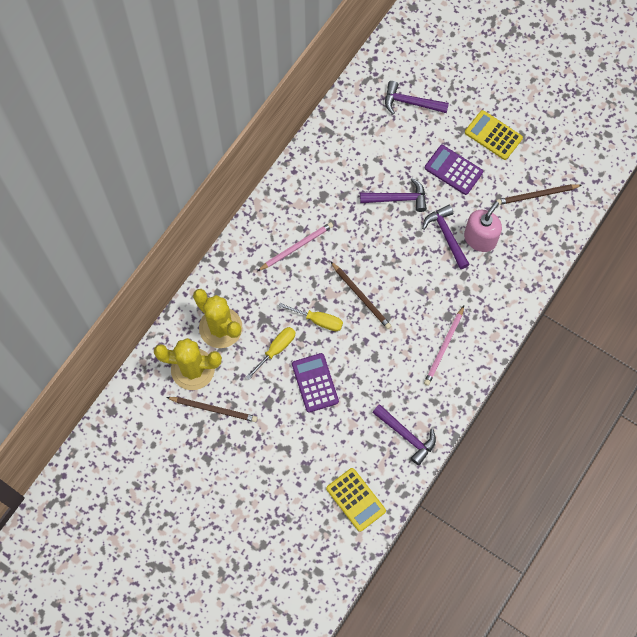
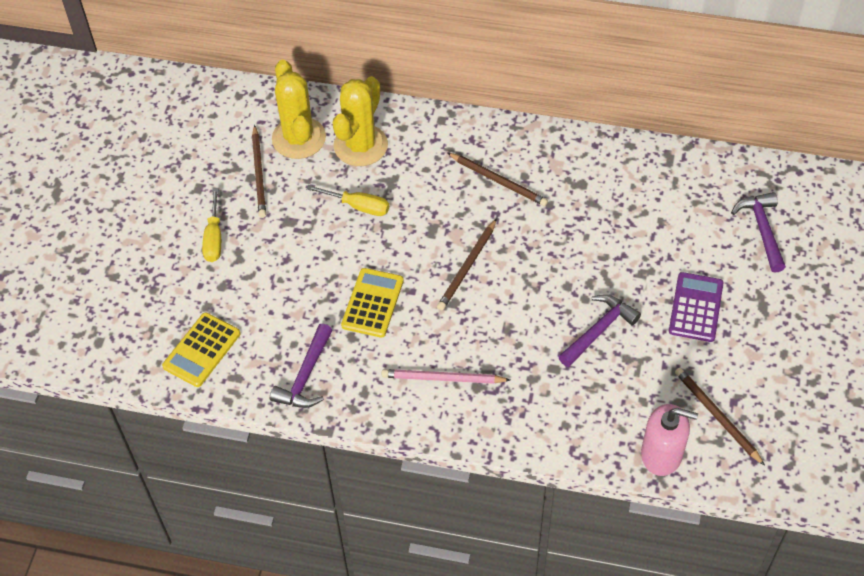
camera: 70 degrees right, 15 degrees down
pink pencil [258,222,333,271] -> brown pencil [448,153,548,206]
yellow screwdriver [278,303,343,331] -> yellow screwdriver moved to [202,188,221,262]
purple calculator [292,353,339,413] -> none
purple hammer [360,178,427,212] -> none
pink soap dispenser [464,201,502,252] -> pink soap dispenser moved to [641,404,698,476]
yellow calculator [465,110,523,160] -> yellow calculator moved to [341,268,404,338]

